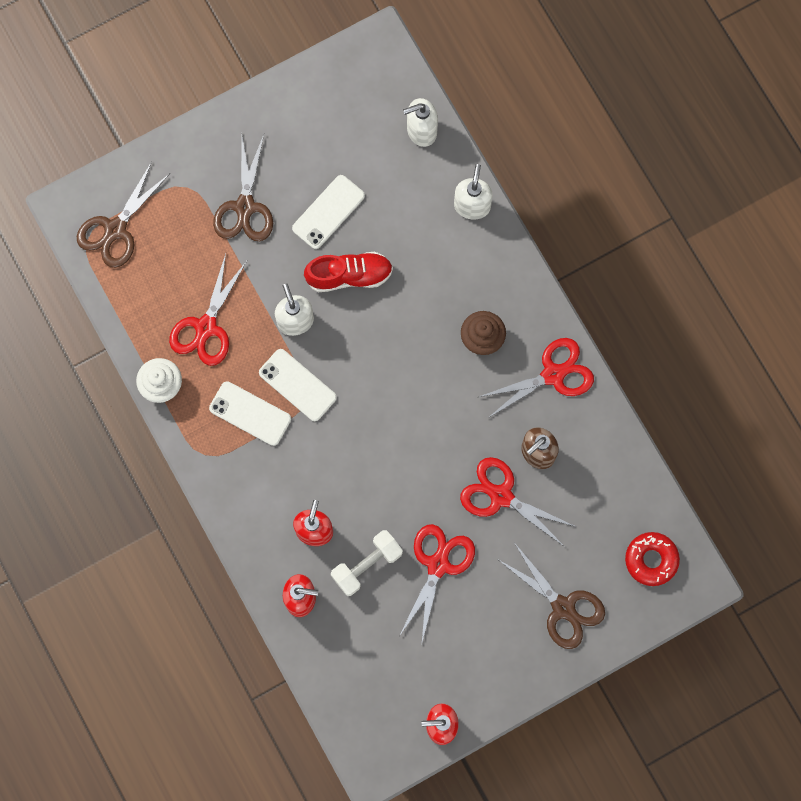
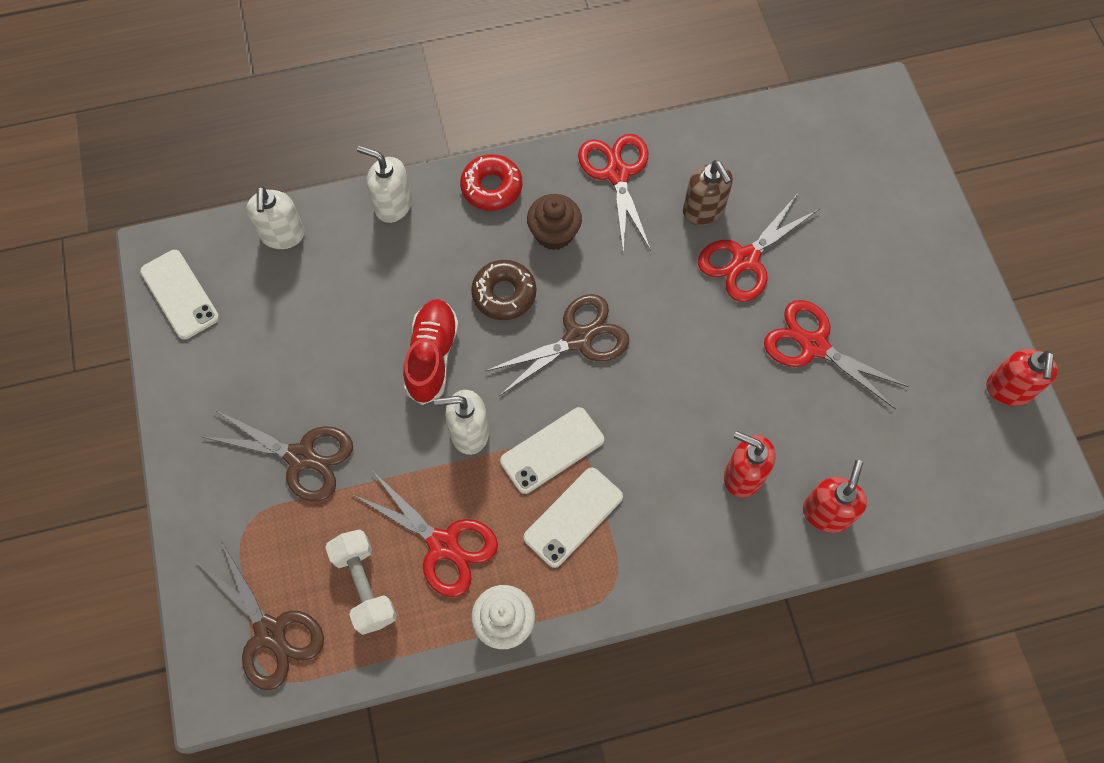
camera: 75 degrees left, 10 degrees down
white phone [292,175,365,249] -> white phone moved to [140,250,219,340]
white dumbbell [331,530,403,596] -> white dumbbell moved to [325,529,397,635]
brown scissors [499,544,605,649] -> brown scissors moved to [486,294,629,396]
red donut [625,532,680,586] -> red donut moved to [460,154,522,211]
none -> brown donut [471,260,536,320]

